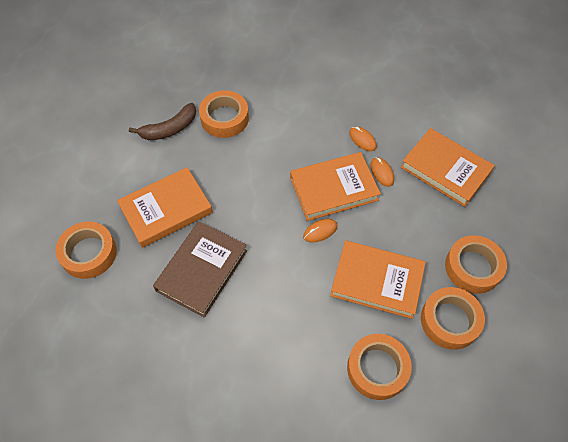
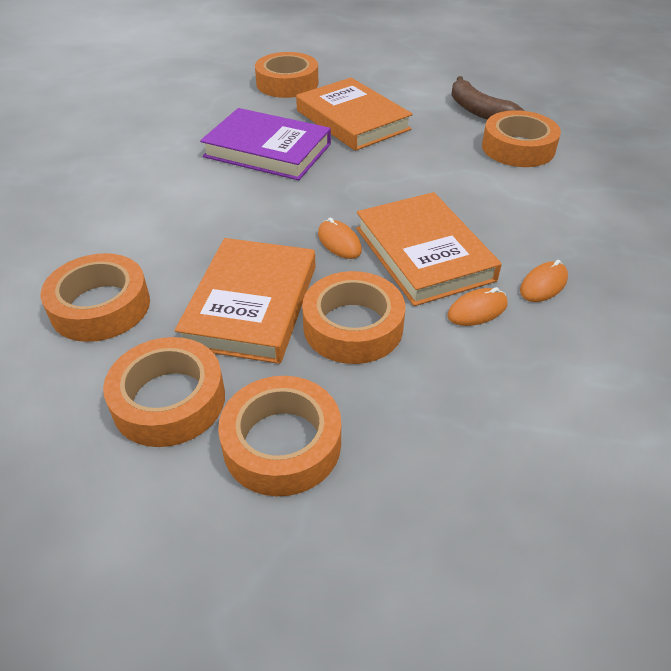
camera: 85 degrees right, 15 degrees down
brown book [153,221,247,318] -> purple book [200,108,331,180]
orange book [401,128,495,207] -> none
none -> orange tape [302,271,405,364]

